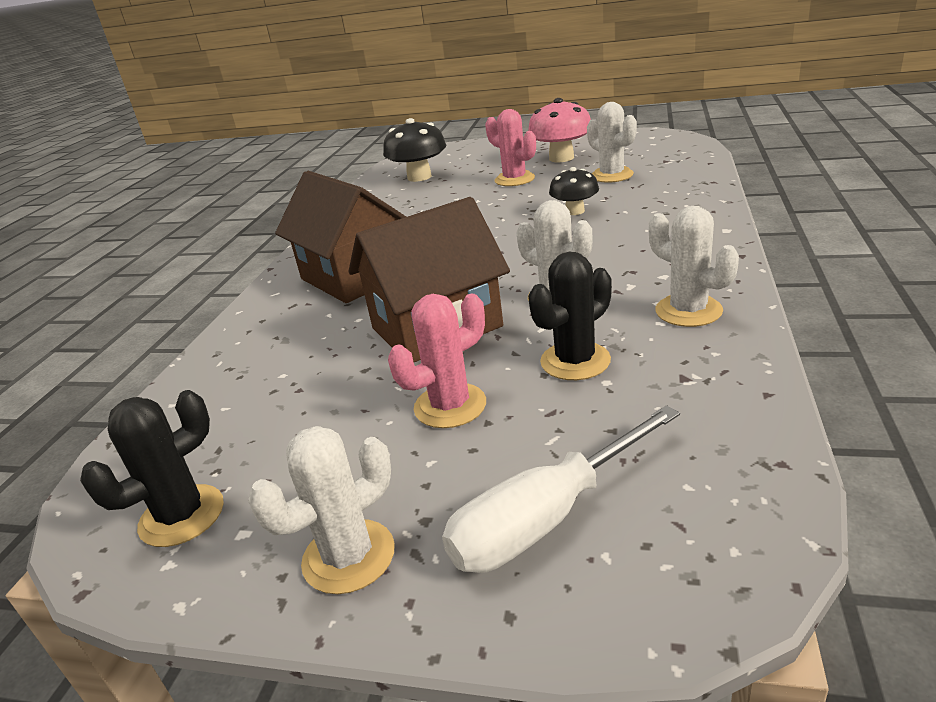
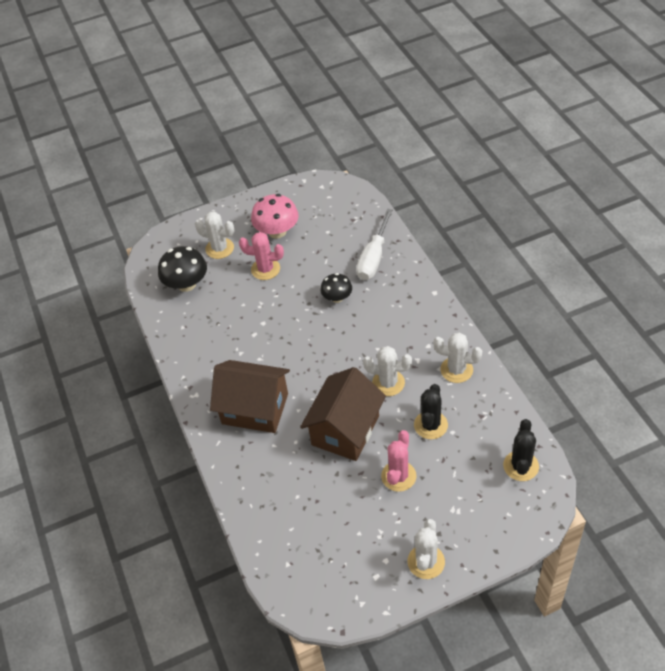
camera: 35 degrees left, 20 degrees up
black cactus [80,390,224,547] -> black cactus moved to [503,419,539,481]
white screwdriver [442,405,680,573] -> white screwdriver moved to [356,209,393,280]
white cactus [587,102,637,183] -> white cactus moved to [195,212,234,259]

